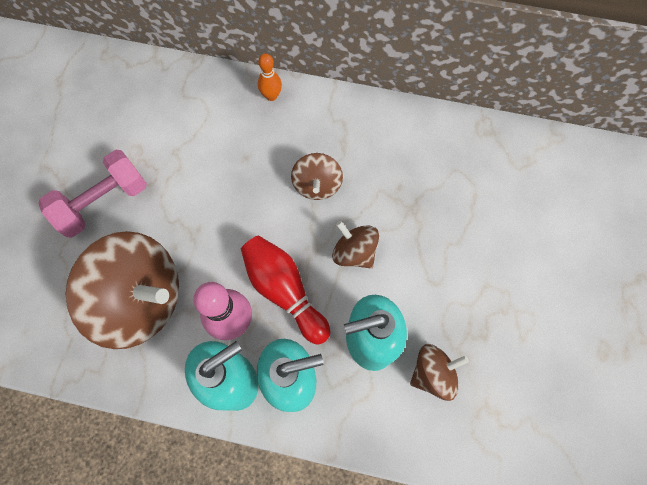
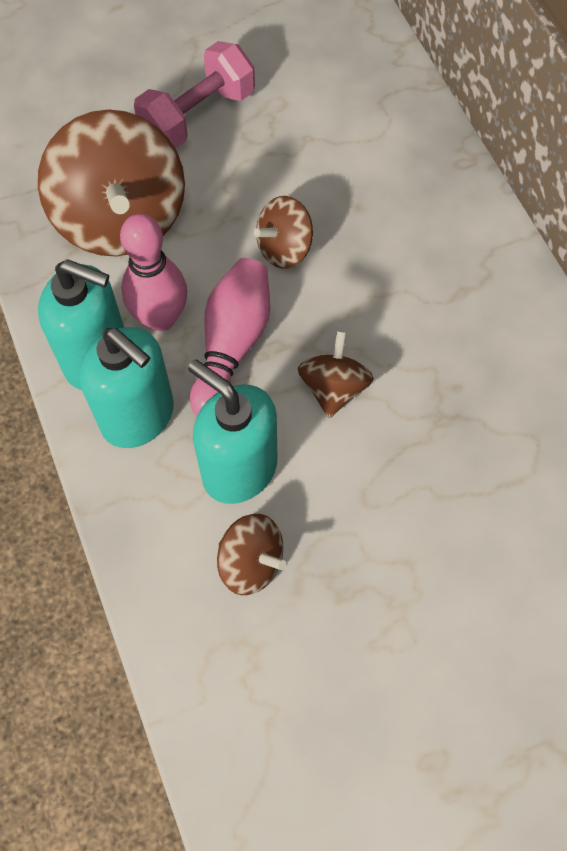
camera: 55 degrees right, 5 degrees down
pink dumbbell [38,150,147,238] -> pink dumbbell turned 60 degrees counterclockwise [134,41,255,149]
red bowling pin [241,235,330,344] -> pink bowling pin [190,258,270,415]
orange bowling pin [258,53,282,101] -> none
brown spinning top [291,153,343,200] -> brown spinning top moved to [254,196,313,269]

